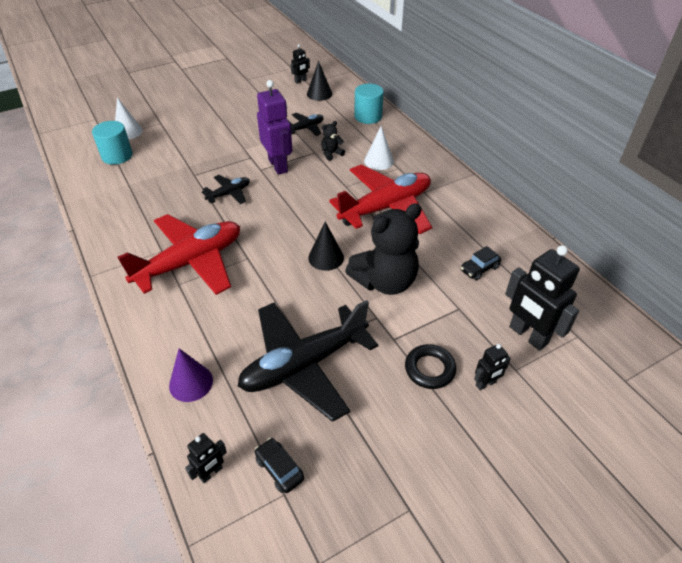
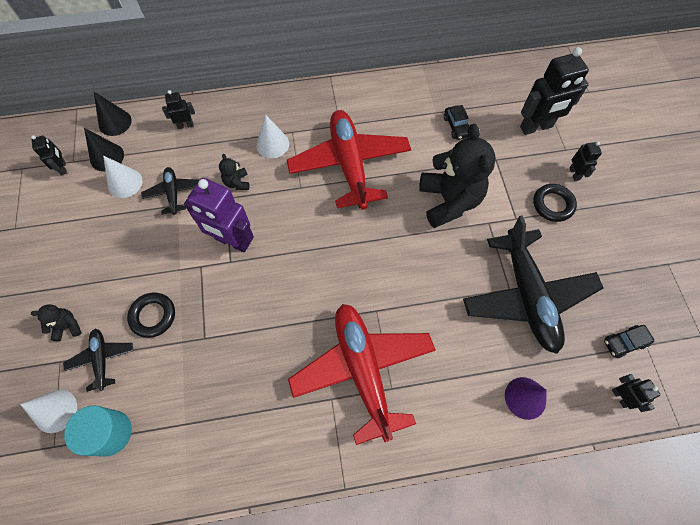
camera: 70 degrees left, 20 degrees up
black plane [202,175,250,204] -> black plane moved to [63,329,134,392]
purple robot [257,80,292,175] -> purple robot turned 150 degrees counterclockwise [184,178,254,252]
black cone [308,222,344,271] -> black cone moved to [94,92,132,136]
turquoise cylinder [354,84,384,124] -> black robot [162,90,195,129]
none -> black teddy bear [31,304,82,341]
none -> white cone [103,156,143,198]
none -> black ring [127,293,175,338]

